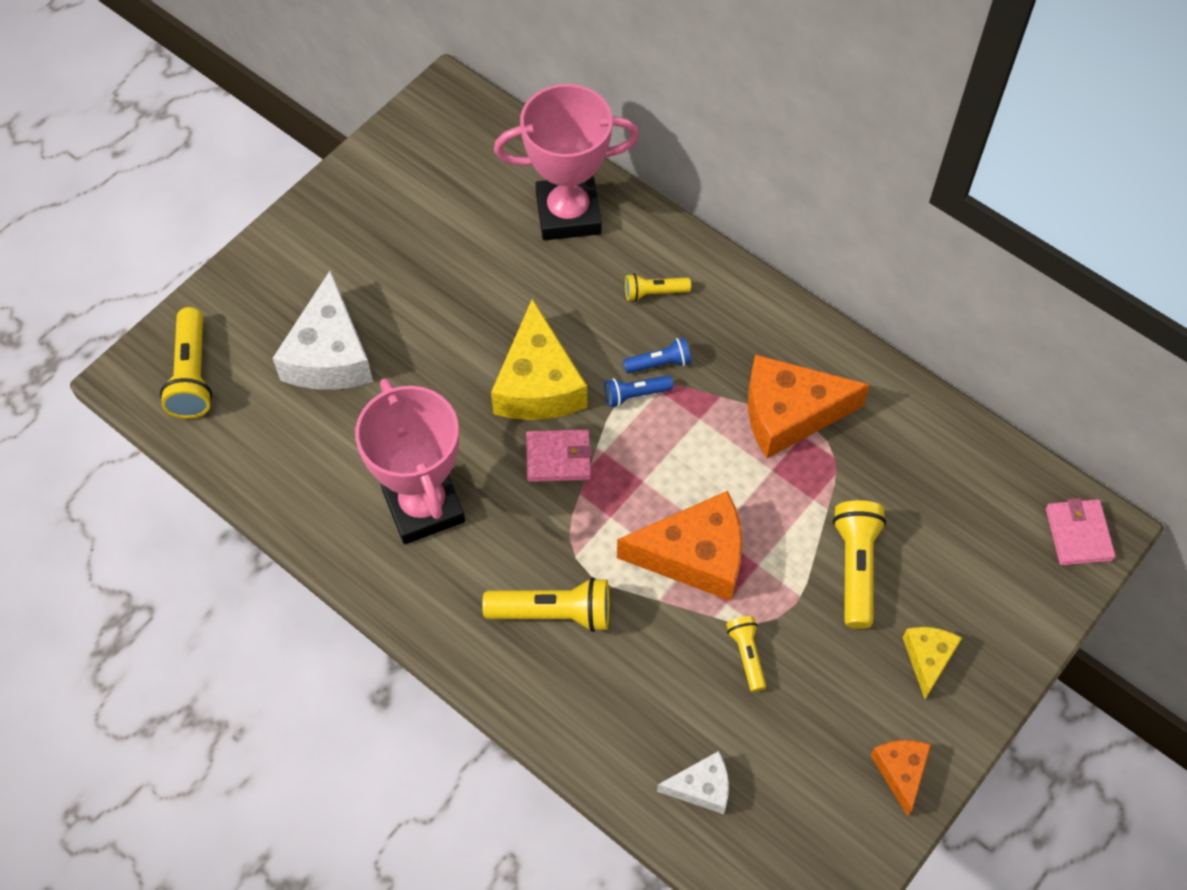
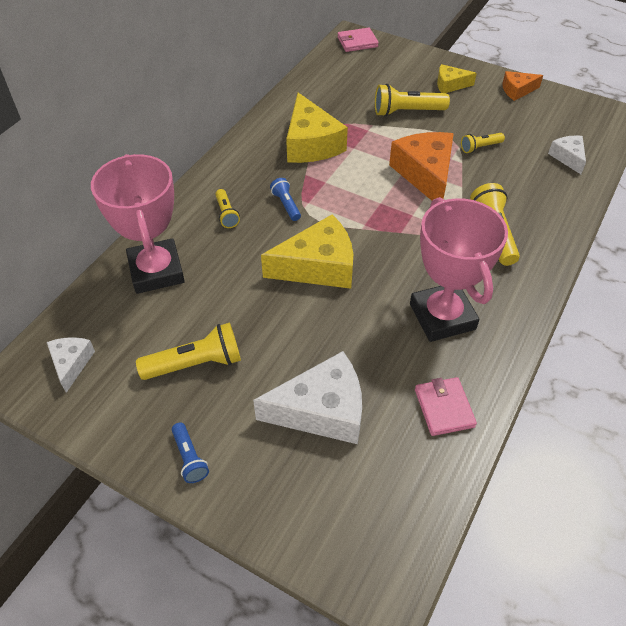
camera: 100 degrees left, 10 degrees down
yellow flashlight [160,307,212,419] -> yellow flashlight moved to [136,323,241,380]
pink trophy [355,378,465,544] -> pink trophy turned 75 degrees counterclockwise [410,197,508,342]
pink wallet [526,429,592,482] -> pink wallet moved to [415,377,477,436]
blue flashlight [604,375,673,407] -> blue flashlight moved to [172,422,209,483]
orange cheese [748,354,870,458] -> yellow cheese [286,93,348,163]
none -> white cheese [47,337,95,393]

